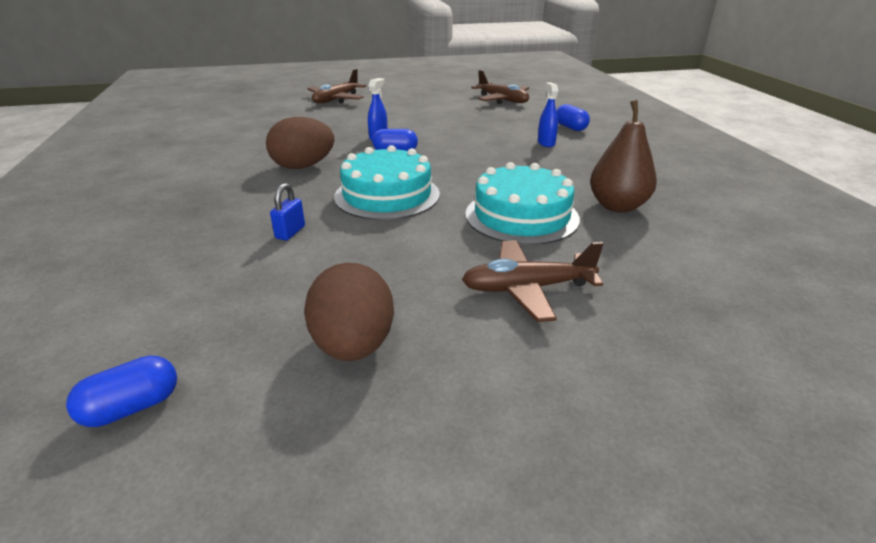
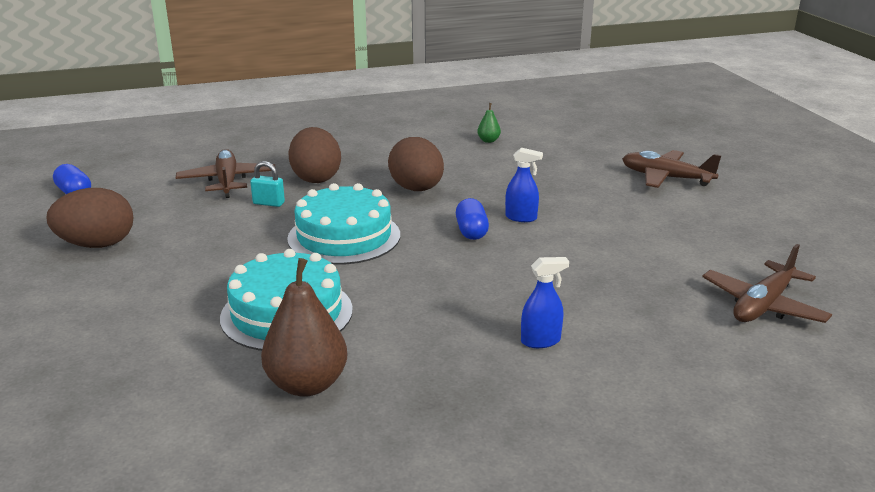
camera: 85 degrees right, 5 degrees down
blue padlock [270,183,305,241] -> turquoise padlock [250,161,285,207]
brown plane [462,240,604,322] -> brown plane moved to [176,149,276,198]
blue capsule [556,104,590,131] -> none
none -> brown egg [288,127,341,183]
none -> green pear [477,103,501,143]

